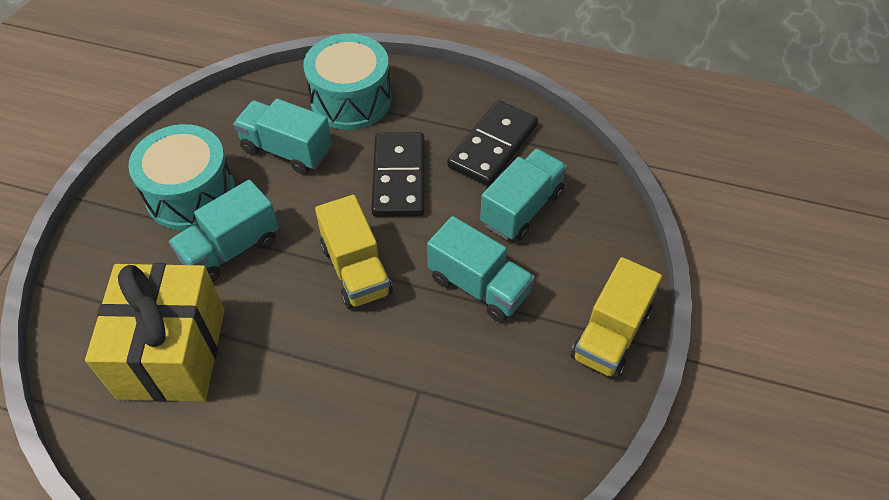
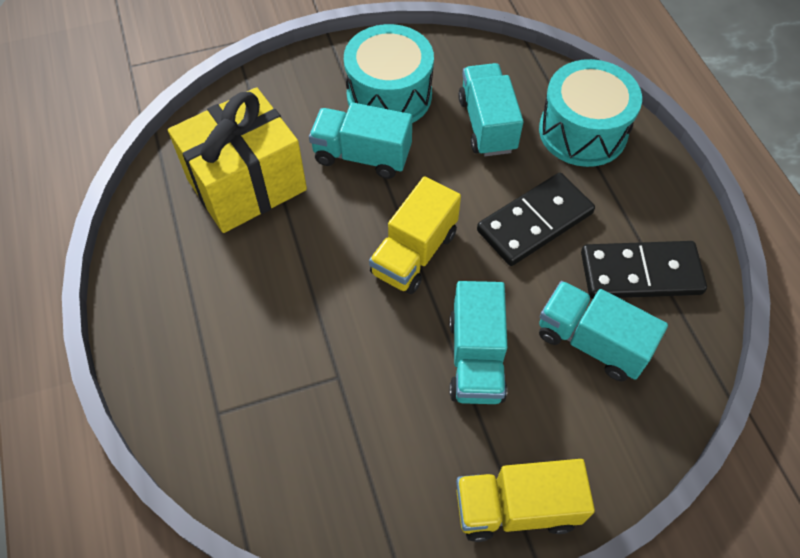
camera: 55 degrees right, 5 degrees up
turquoise truck [480,149,567,241] -> turquoise truck turned 150 degrees counterclockwise [539,281,668,381]

